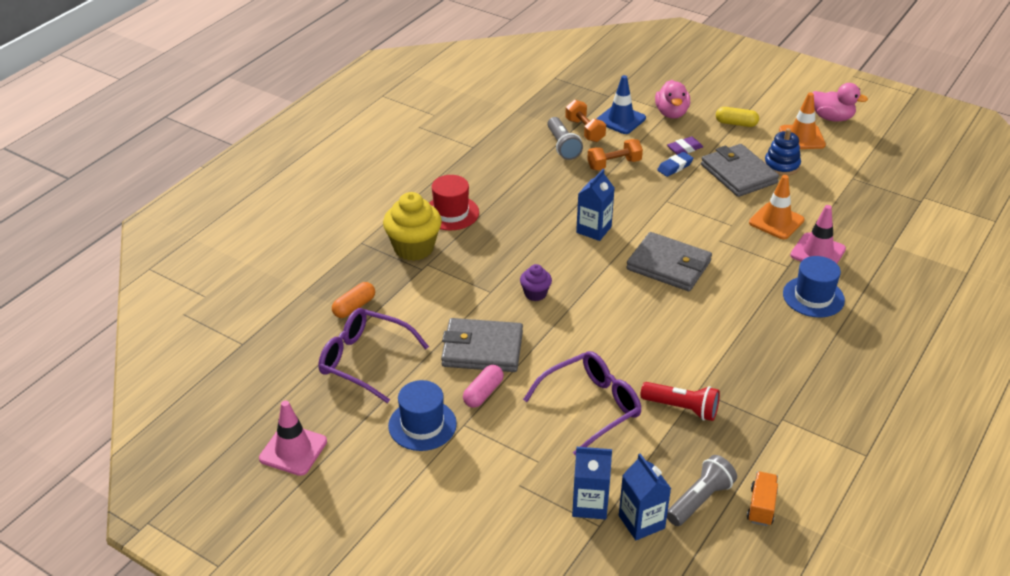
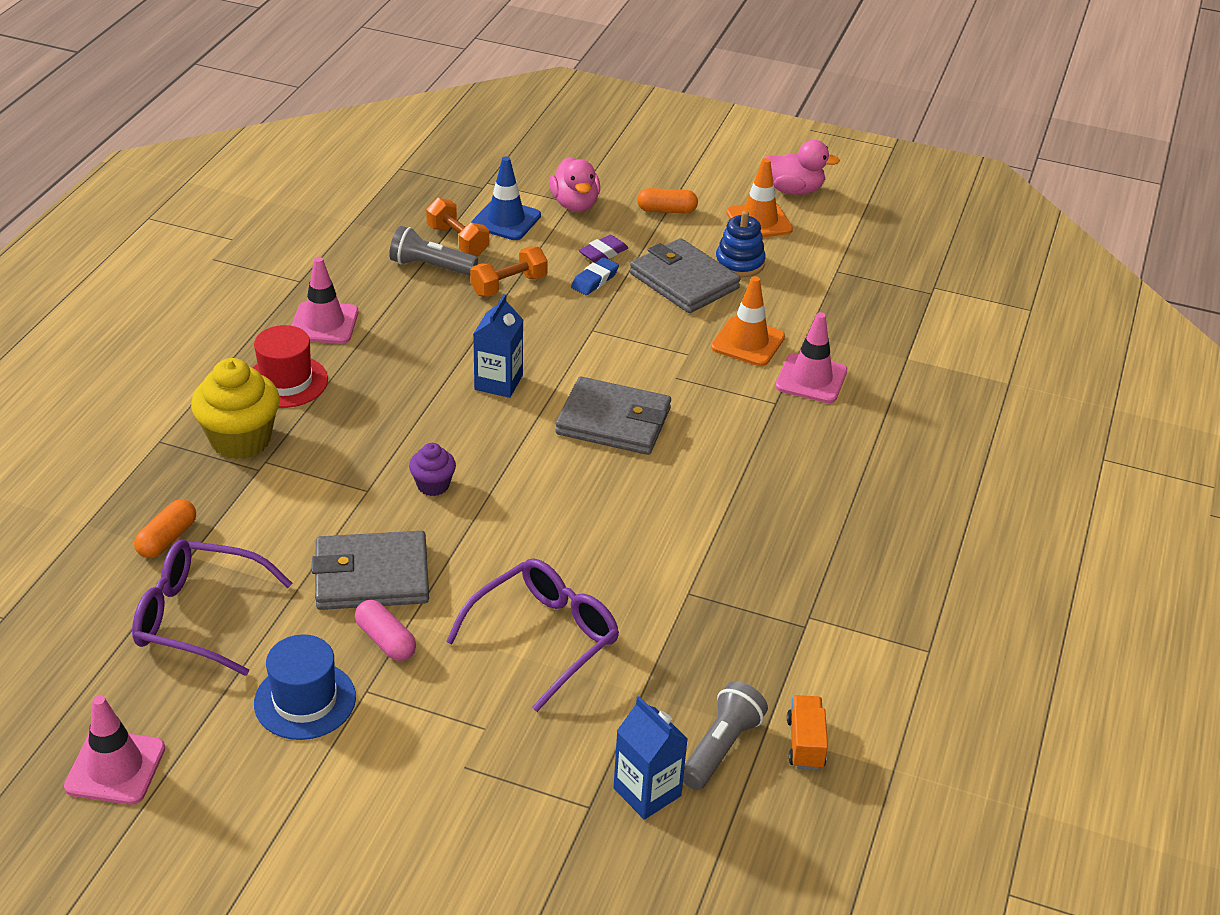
camera: 15 degrees left, 0 degrees up
pink capsule [463,365,504,408] -> pink capsule turned 60 degrees counterclockwise [355,600,416,661]
grey flashlight [547,117,583,160] -> grey flashlight turned 135 degrees clockwise [389,226,478,276]
blue carton [572,447,612,519] -> none
red flashlight [641,382,720,421] -> none
yellow capsule [716,107,759,127] -> orange capsule [637,188,698,214]
blue hat [783,256,845,318] -> none
none -> pink traffic cone [292,257,358,344]

